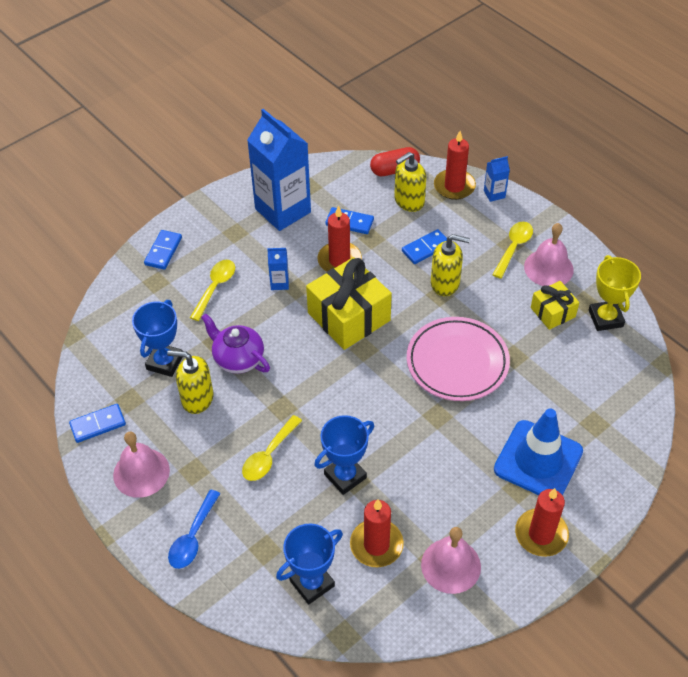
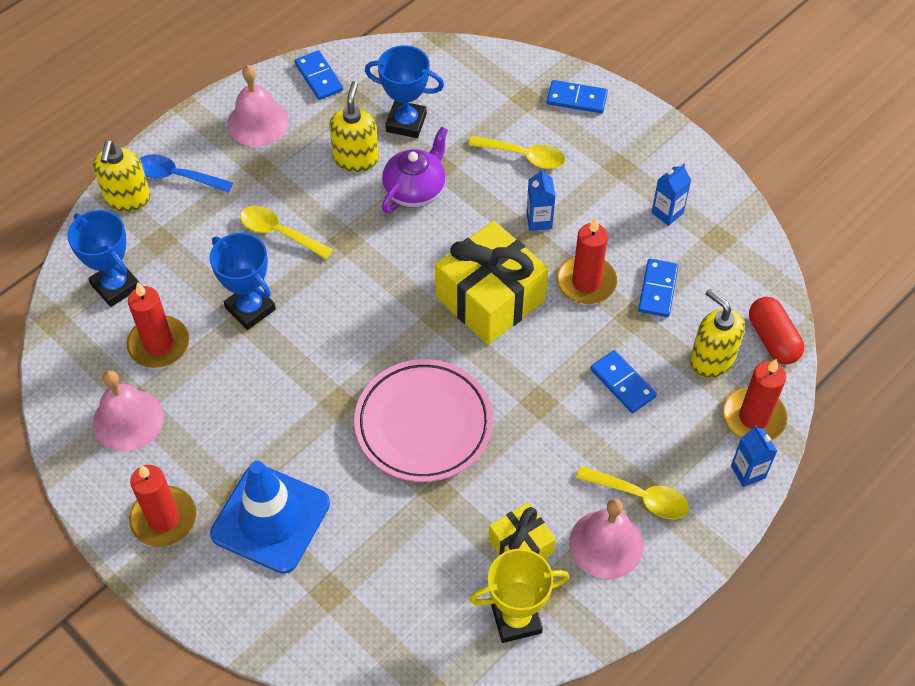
camera: 85 degrees right, 5 degrees up
blue carton [247,109,311,231] -> blue carton [651,164,691,226], size x0.42
yellow soap dispenser [431,234,470,296] -> yellow soap dispenser moved to [93,140,151,212]

